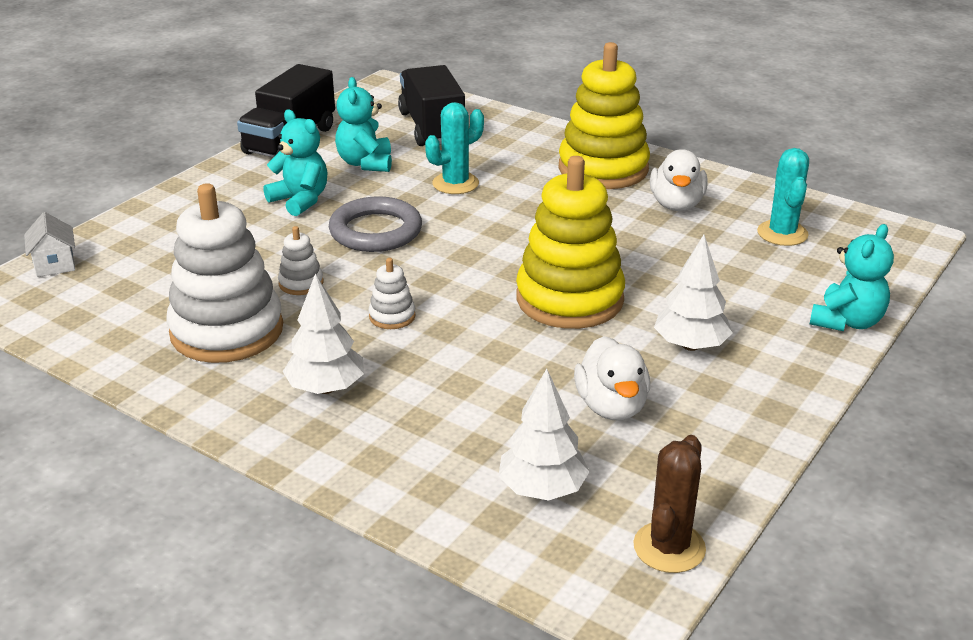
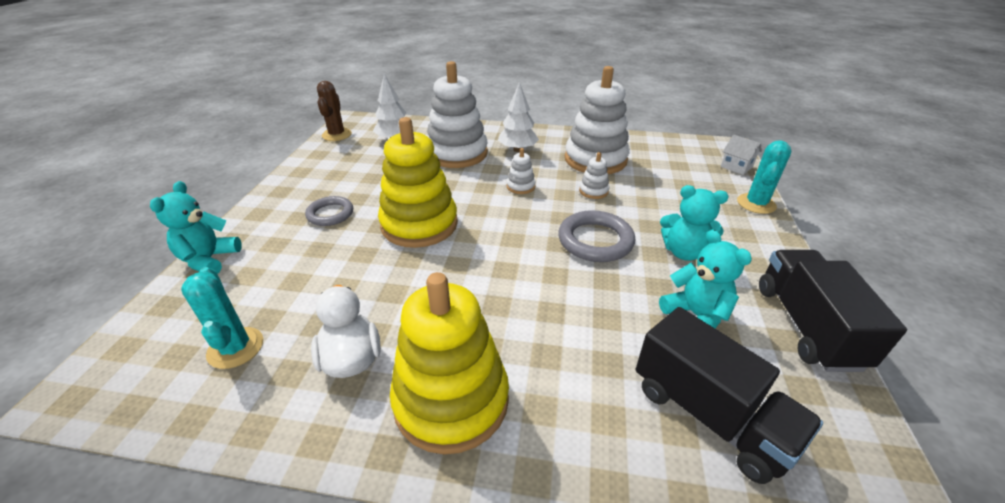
camera: 155 degrees right, 5 degrees up
turquoise cactus [425,102,484,194] -> turquoise cactus moved to [737,140,791,214]
white duck [574,336,650,421] -> none
white tree [654,235,733,351] -> grey ring [305,196,353,226]
none -> white stacking toy [427,61,488,168]

